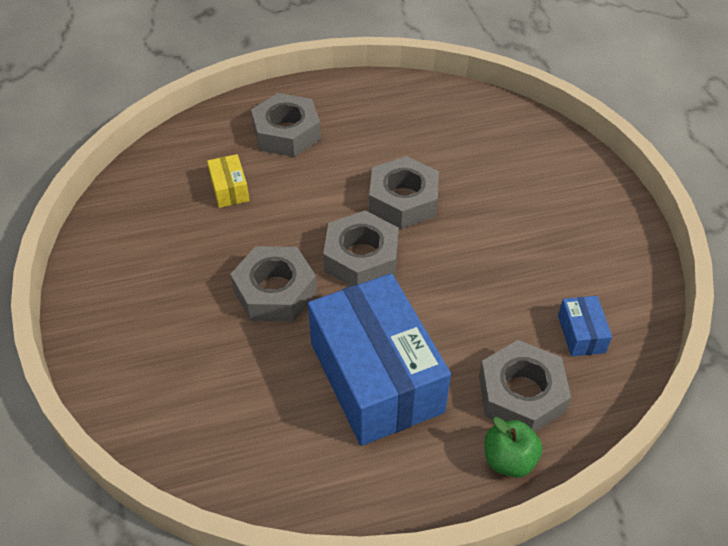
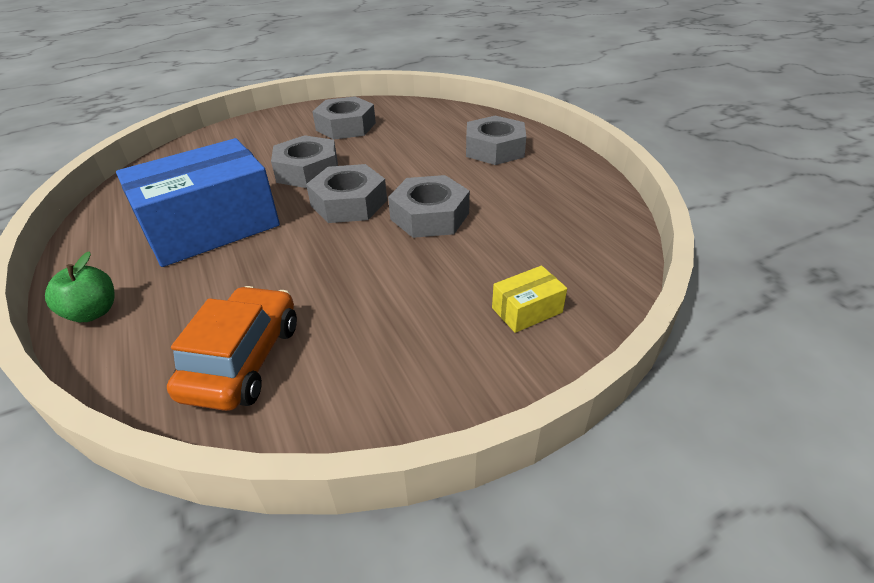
camera: 80 degrees right, 10 degrees down
yellow box [207,154,249,208] -> yellow box moved to [492,266,567,333]
grey nut [479,340,571,432] -> grey nut moved to [312,96,376,140]
blue box [558,296,612,356] -> orange car [167,286,297,411]

